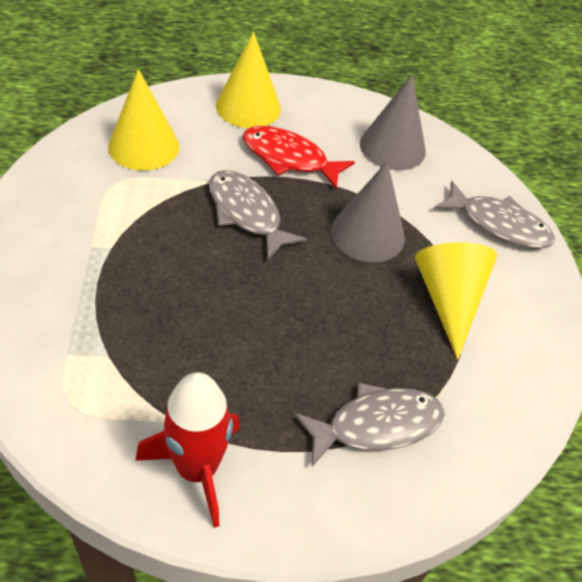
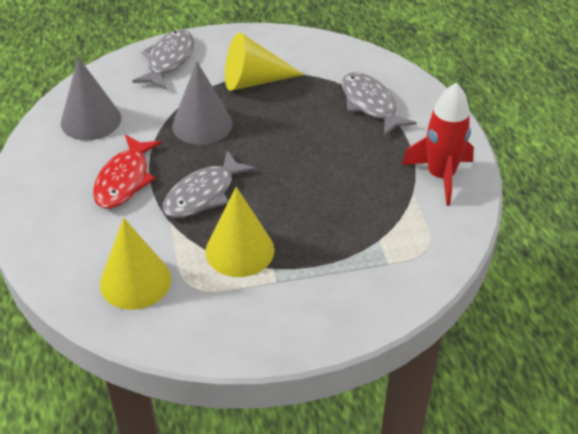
camera: 95 degrees left, 5 degrees down
yellow cone [216,32,281,128] -> yellow cone moved to [205,187,274,277]

